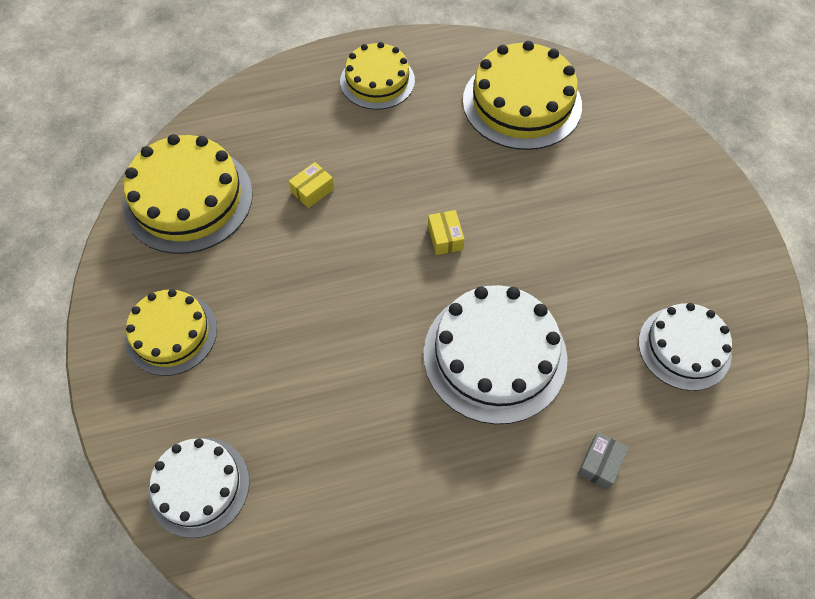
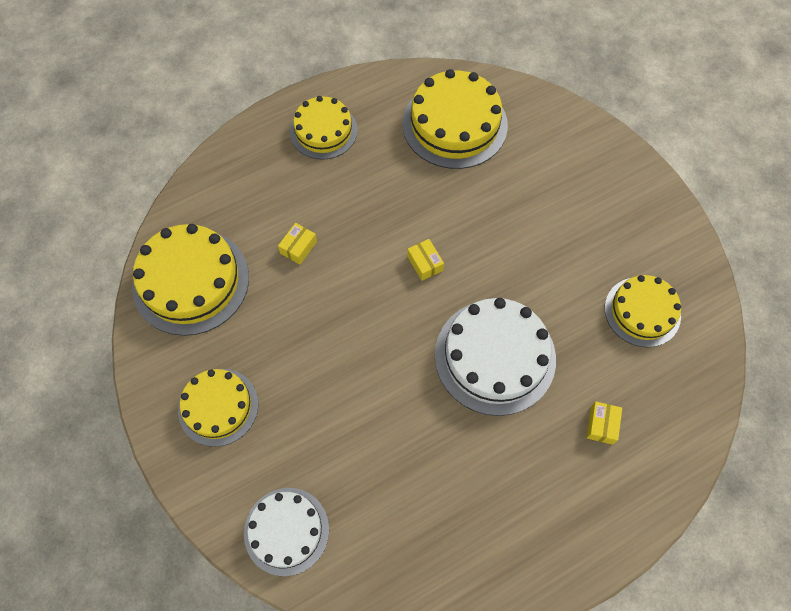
camera: 15 degrees left, 5 degrees up
grey box [578,432,629,490] -> yellow box [586,402,622,445]
white cake [639,303,732,391] -> yellow cake [605,275,681,347]

